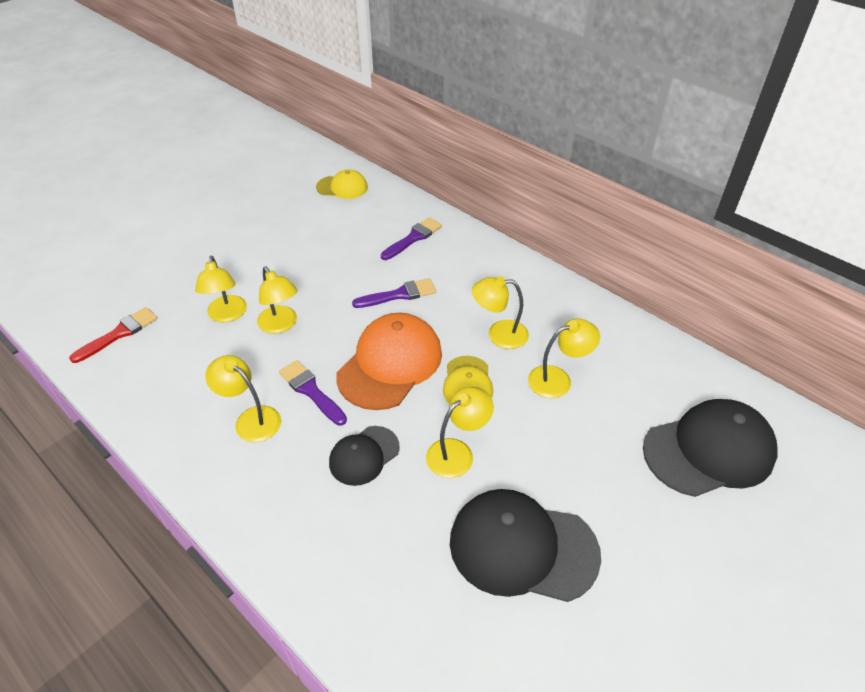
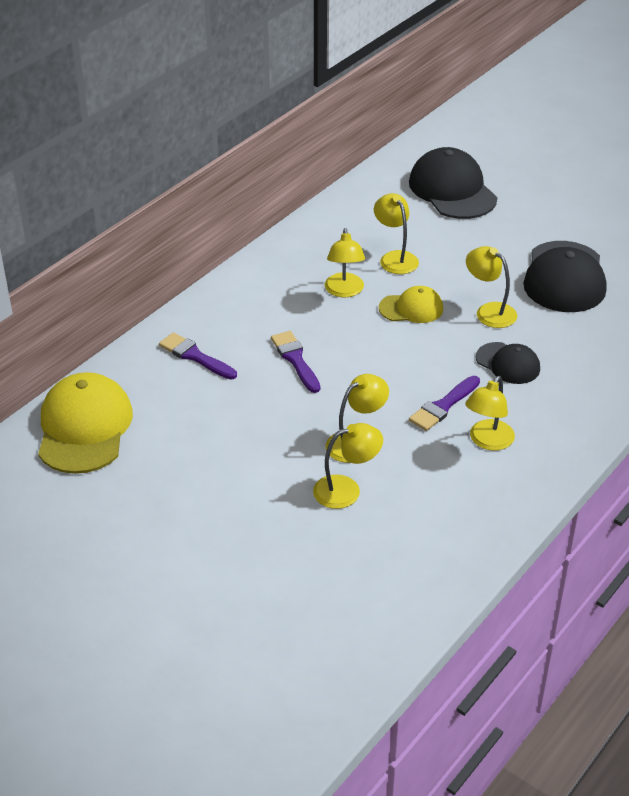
camera: 95 degrees left, 5 degrees down
red brush [69,307,158,363] -> none
yellow cap [316,169,368,199] -> yellow cap [38,372,133,474], size x1.79
orange cap [336,313,442,410] -> none

